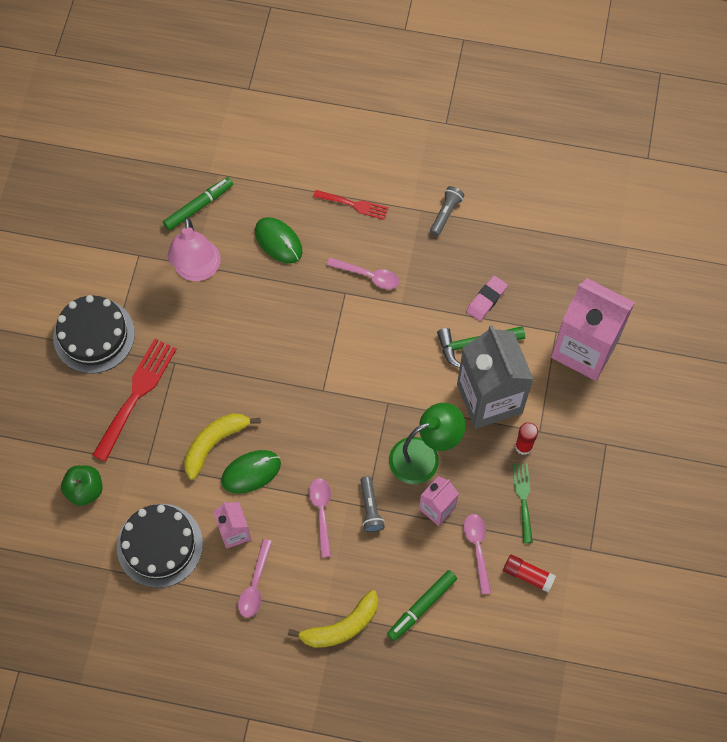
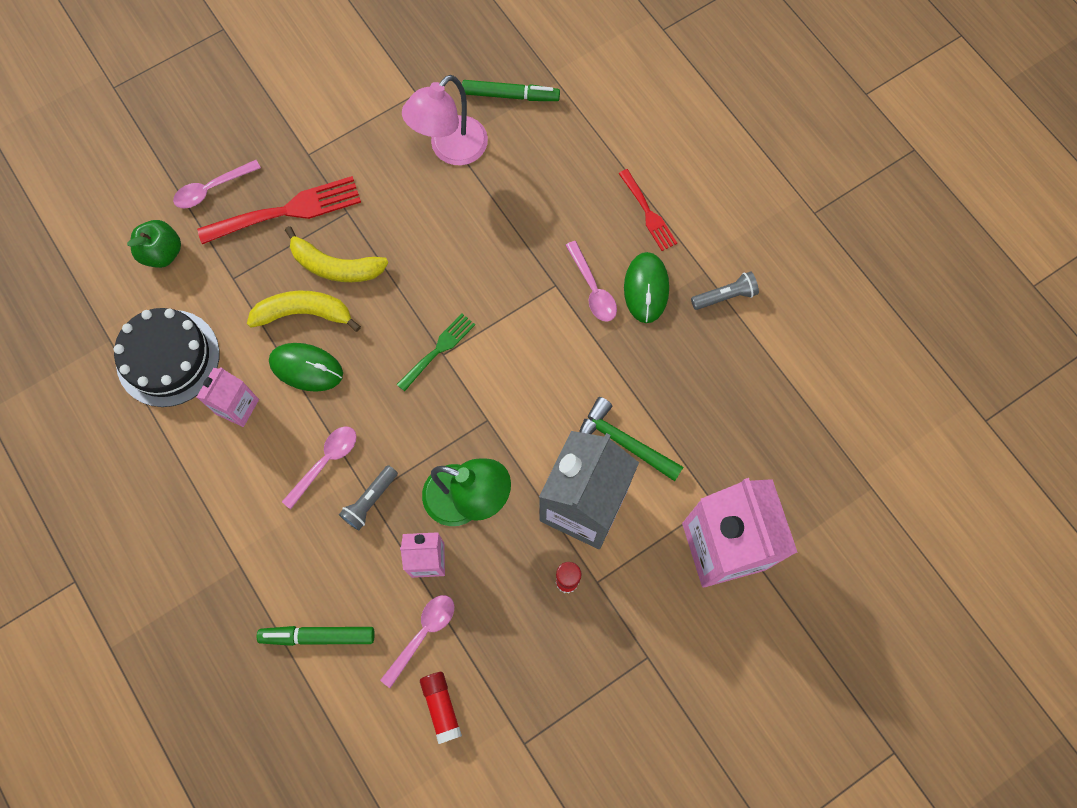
camera: 45 degrees right, 5 degrees up
black cake [53,295,135,374] -> none
pink spoon [238,539,272,618] -> pink spoon moved to [173,160,261,208]
green mouse [255,217,303,264] -> green mouse moved to [624,252,669,323]
yellow banana [288,590,378,648] -> yellow banana moved to [285,226,388,282]
pink eraser [467,276,507,321] -> none
green fork [513,463,533,543] -> green fork moved to [397,313,475,392]

